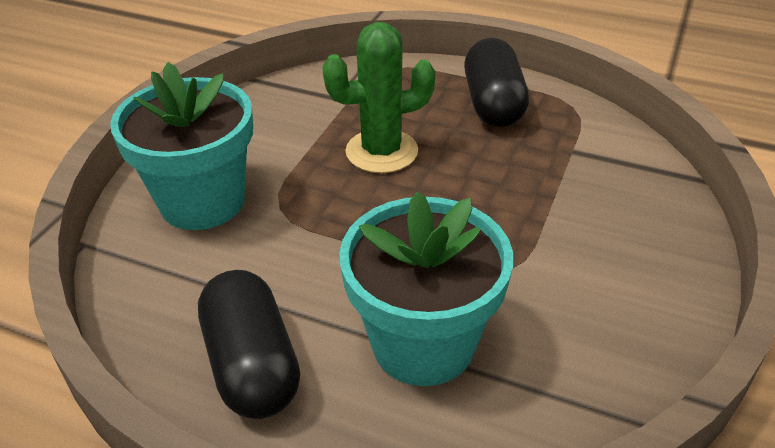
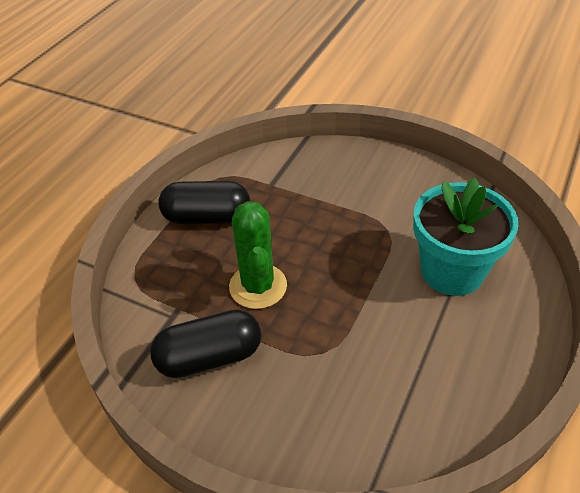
camera: 85 degrees left, 5 degrees up
turquoise flower pot [110,62,253,230] -> none
black capsule [198,270,300,419] -> black capsule moved to [150,309,261,378]

